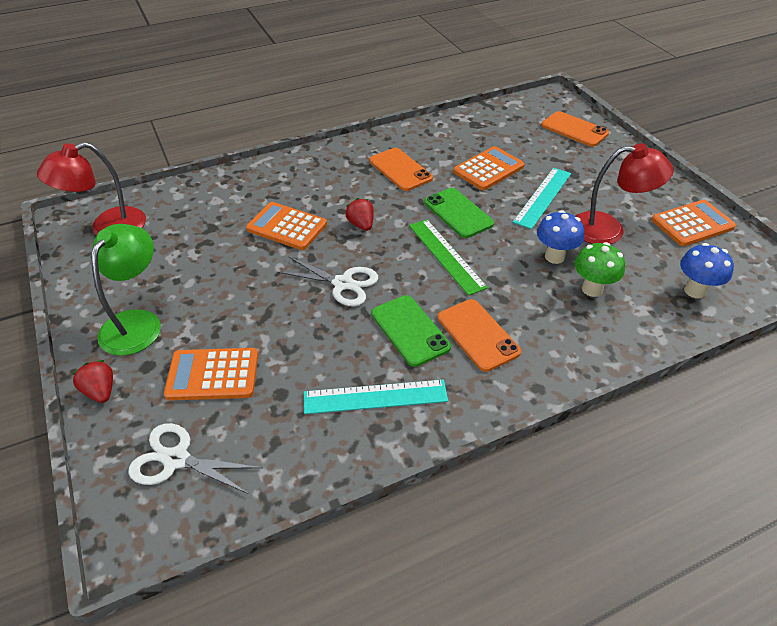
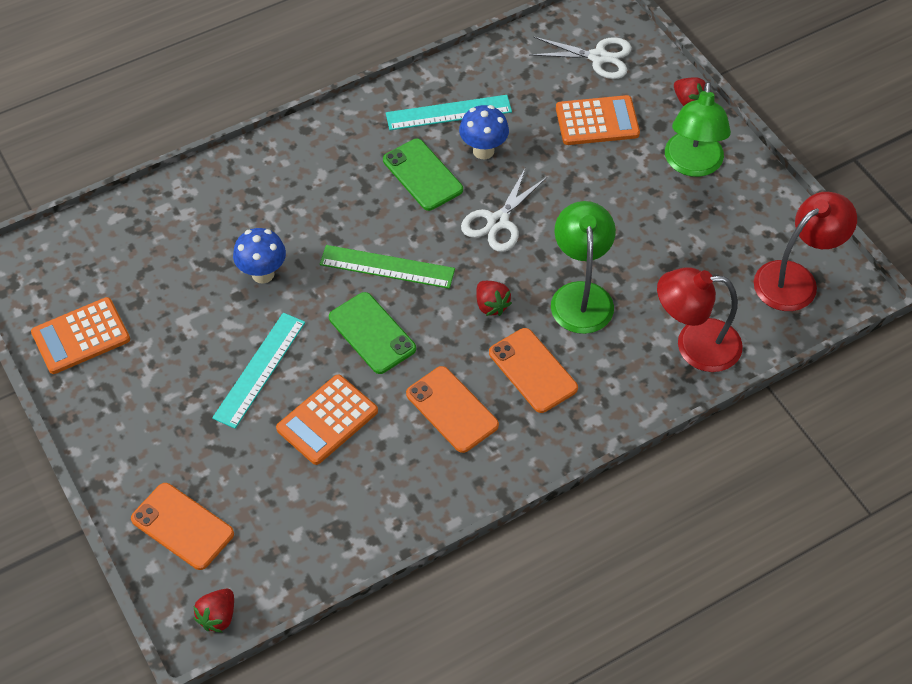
camera: 175 degrees right, 10 degrees up
orange calculator [246,202,327,250] -> green lamp [551,201,616,334]
white scissors [277,256,378,306] -> white scissors turned 75 degrees counterclockwise [461,167,547,252]
green ruler [409,219,488,296] -> green ruler turned 45 degrees counterclockwise [320,245,455,289]
orange phone [438,299,521,372] -> orange phone moved to [489,328,578,413]
green mushroom [574,242,625,297] -> none
red lamp [576,143,674,244] -> red lamp moved to [657,267,743,372]
blue mushroom [680,243,734,299] -> blue mushroom moved to [459,105,509,159]
none -> red strawberry [193,589,234,633]

